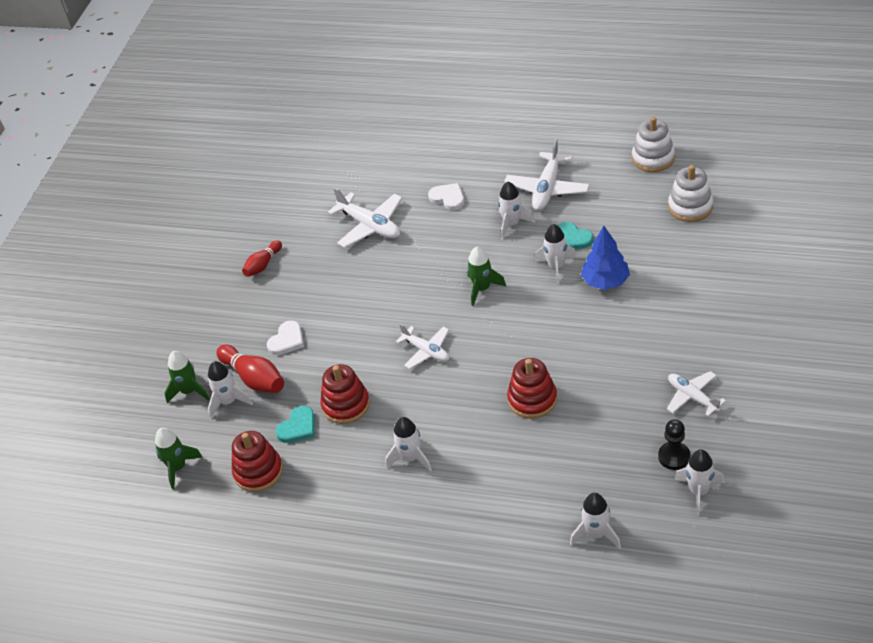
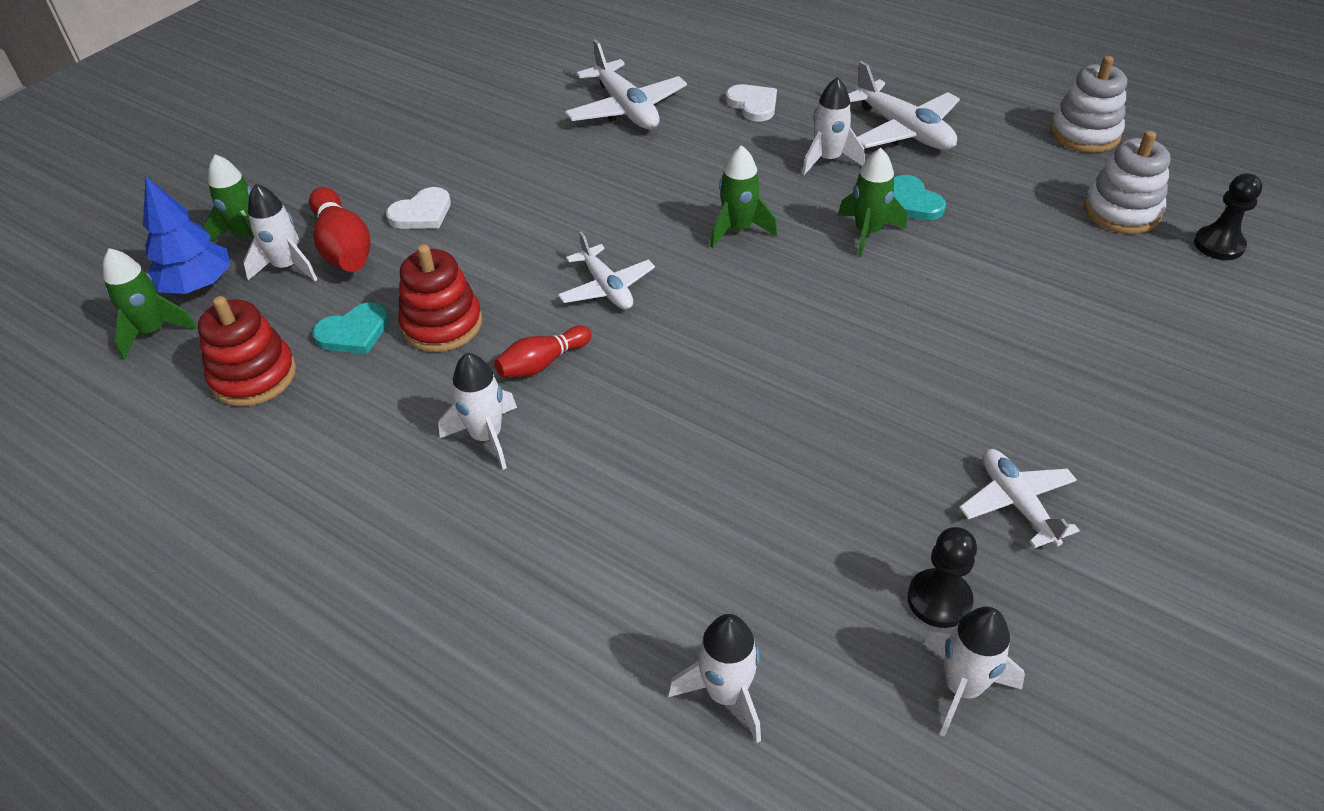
camera: 15 degrees right, 0 degrees up
red bowling pin [242,240,282,277] -> red bowling pin moved to [494,326,592,377]
white plane [504,138,590,211] -> white plane turned 75 degrees counterclockwise [848,61,960,150]
red stacking toy [507,358,557,419] -> none
white rocket [535,224,577,284] -> green rocket [838,148,907,257]
blue tree [581,226,630,290] -> blue tree moved to [143,177,230,294]
none -> black pawn [1194,174,1262,260]

